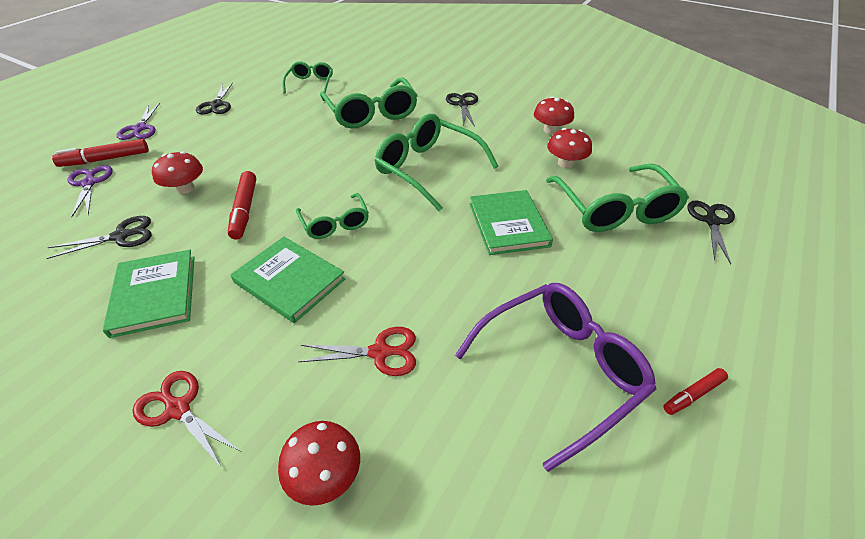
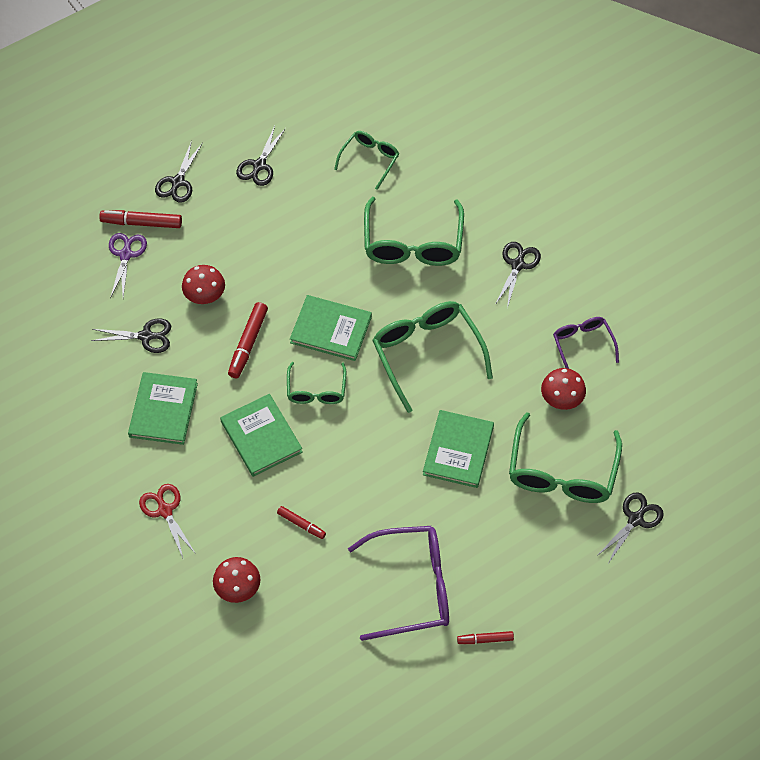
camera: 25 degrees right, 15 degrees up
purple scissors [117,103,160,140] -> black scissors [155,140,203,203]
red scissors [298,327,416,376] -> red marker [277,506,326,539]
red mushroom [534,97,574,134] -> purple glasses [553,317,619,369]
none -> green book [290,295,372,361]

